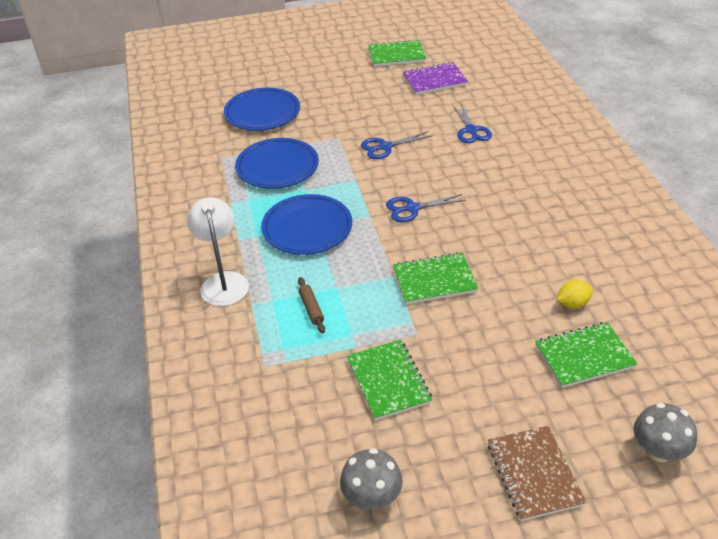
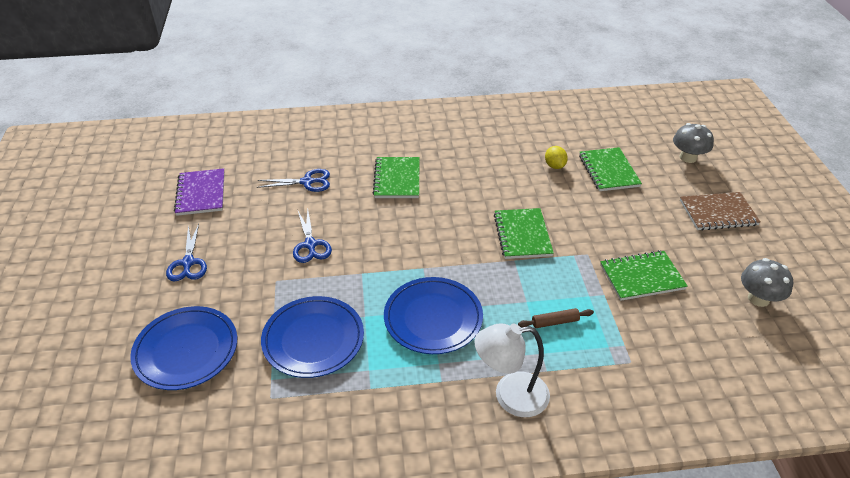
camera: 85 degrees left, 0 degrees up
green notebook [368,39,426,66] -> green notebook moved to [373,157,419,198]
blue scissors [386,194,466,222] -> blue scissors moved to [166,224,207,281]

